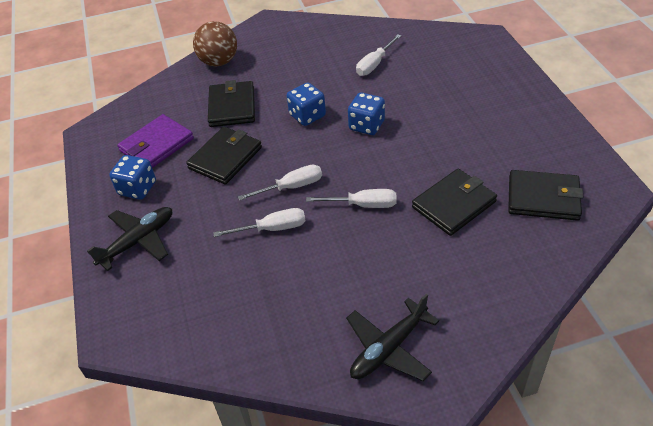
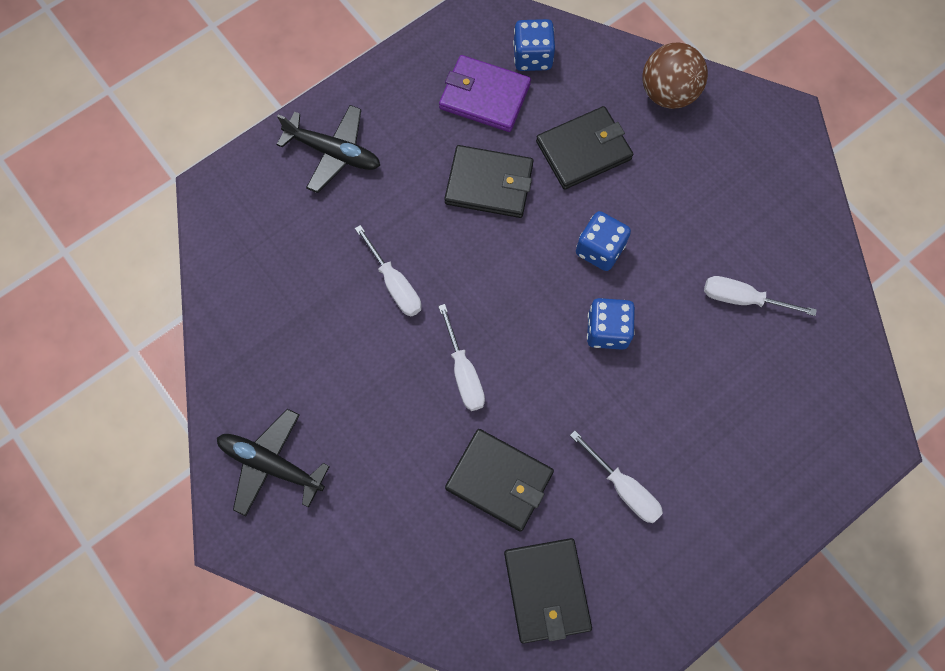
camera: 65 degrees right, 25 degrees up
blue dice [109,155,156,200] -> blue dice moved to [513,19,555,71]
white screwdriver [238,165,322,201] -> white screwdriver moved to [570,431,663,523]

